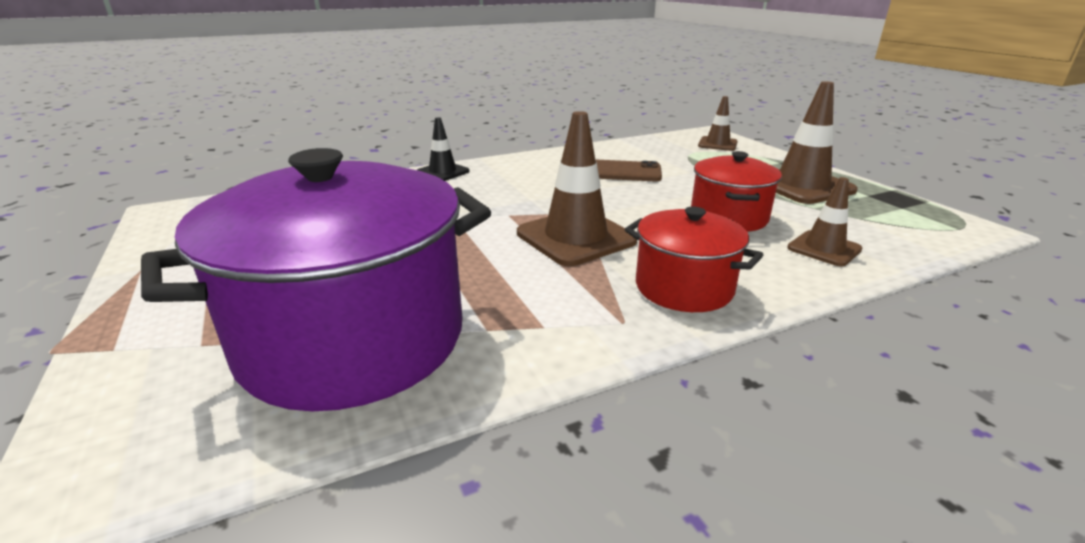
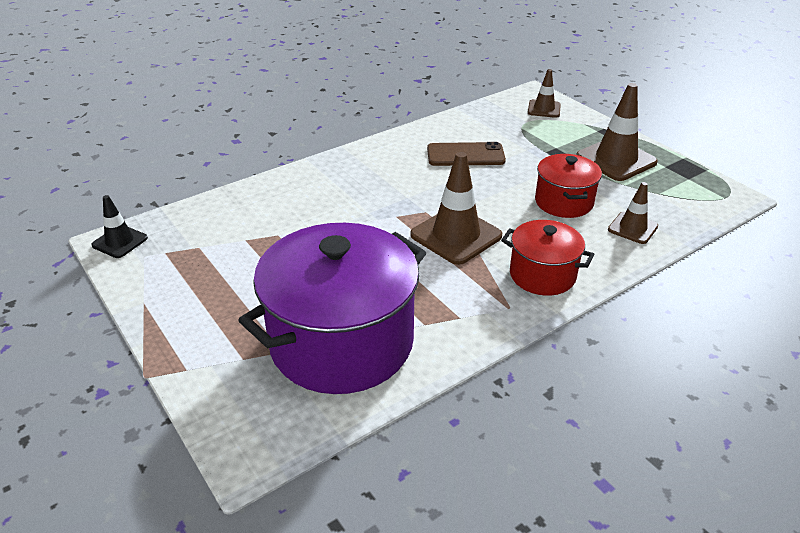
camera: 10 degrees left, 10 degrees up
black traffic cone [417,117,470,181] -> black traffic cone moved to [91,195,148,258]

